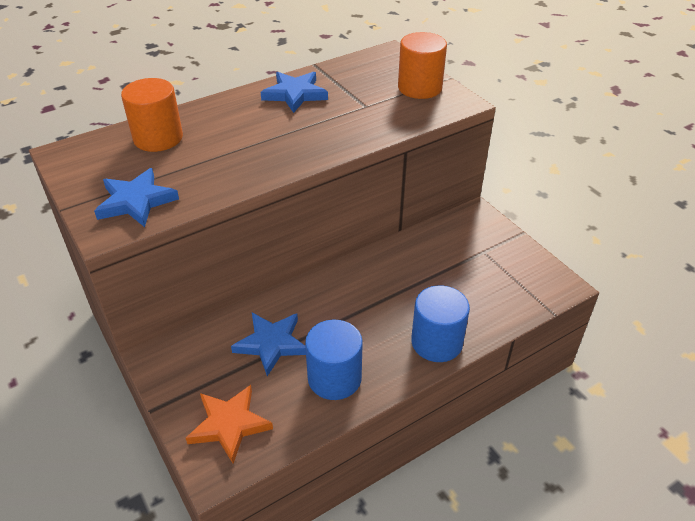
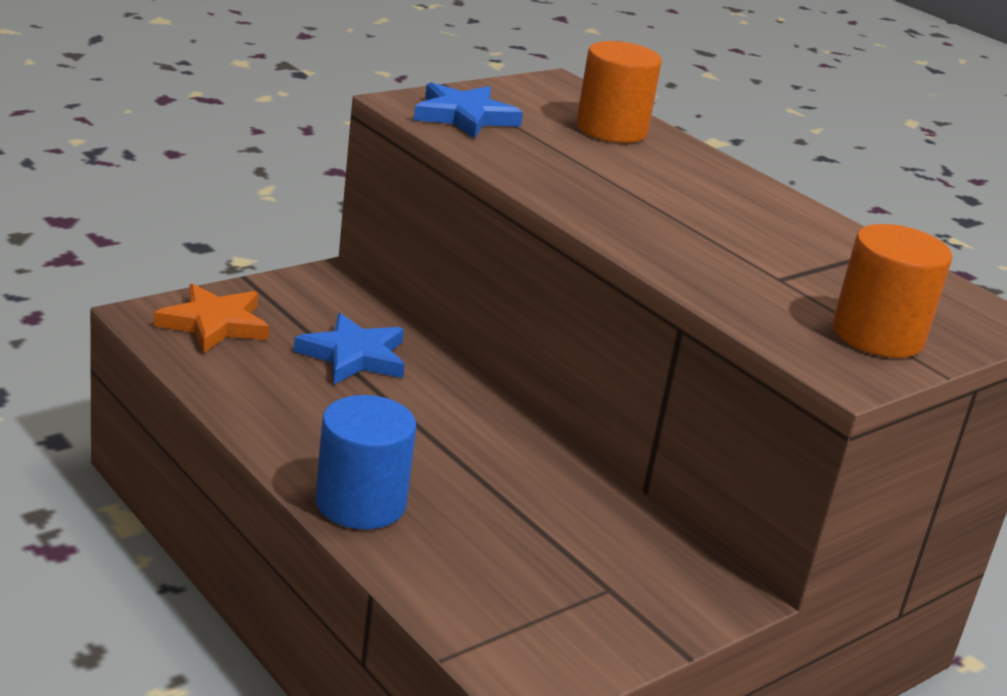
camera: 80 degrees right, 15 degrees down
blue star [261,72,328,113] -> none
blue cylinder [305,320,363,400] -> none

